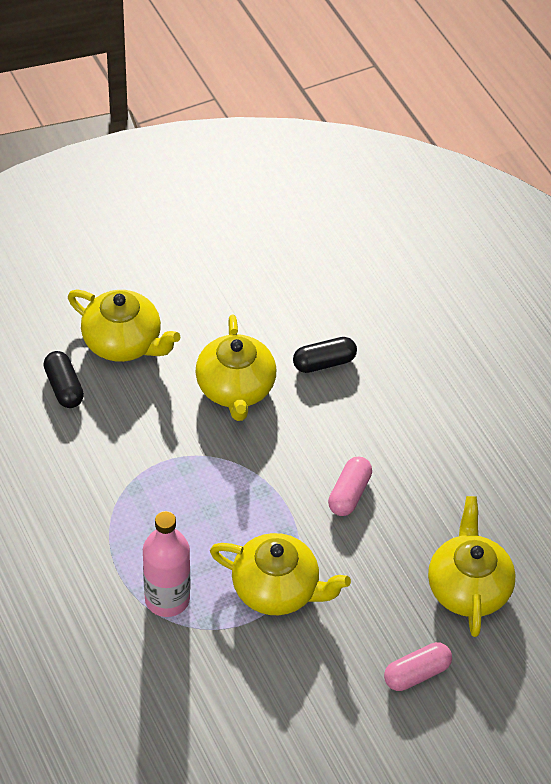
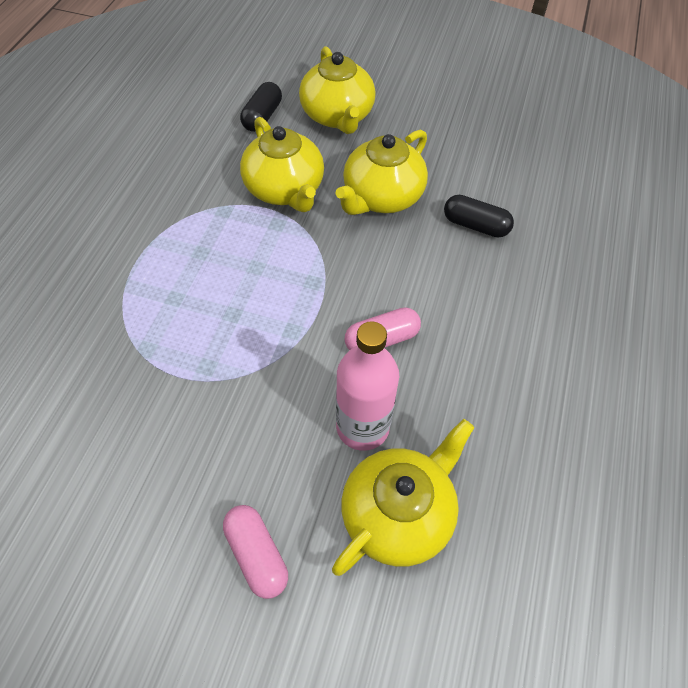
camera: 45 degrees right, 5 degrees up
pink bottle [143,511,190,617] -> pink bottle moved to [336,321,399,451]
yellow teapot [210,533,351,615] -> yellow teapot moved to [240,117,324,212]
pink capsule [384,642,452,691] -> pink capsule turned 45 degrees clockwise [223,505,288,599]

